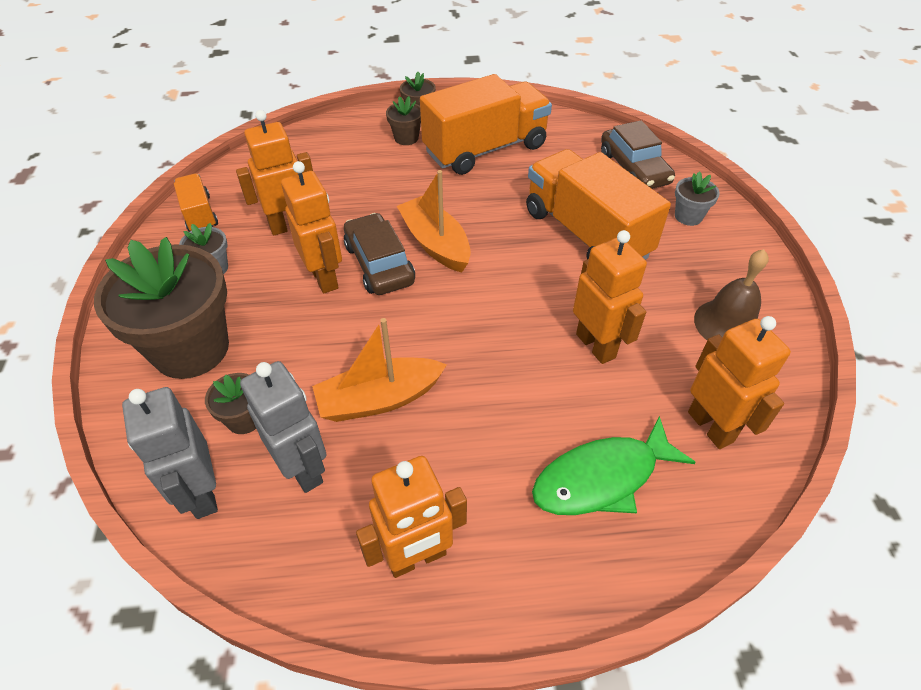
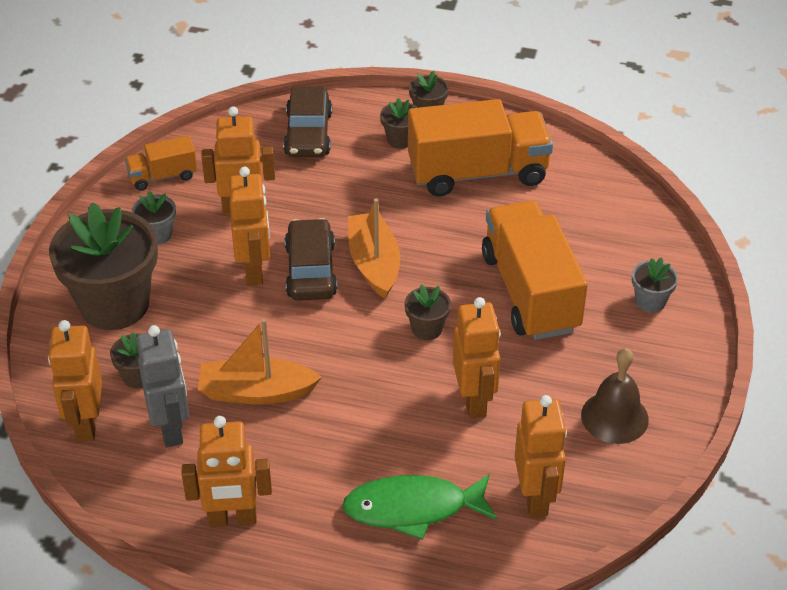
camera: 20 degrees right, 5 degrees down
grey robot [122,387,218,519] -> orange robot [48,320,102,442]
orange truck [174,173,218,232] -> orange truck turned 105 degrees counterclockwise [125,135,197,191]
brown car [601,120,675,189] -> brown car moved to [283,87,332,157]
none -> brown flower pot [404,284,451,340]

